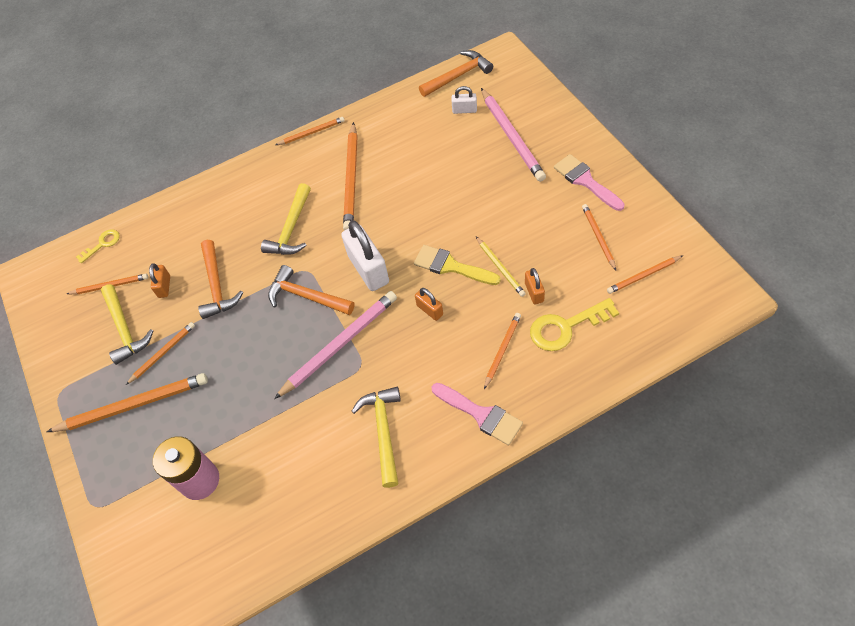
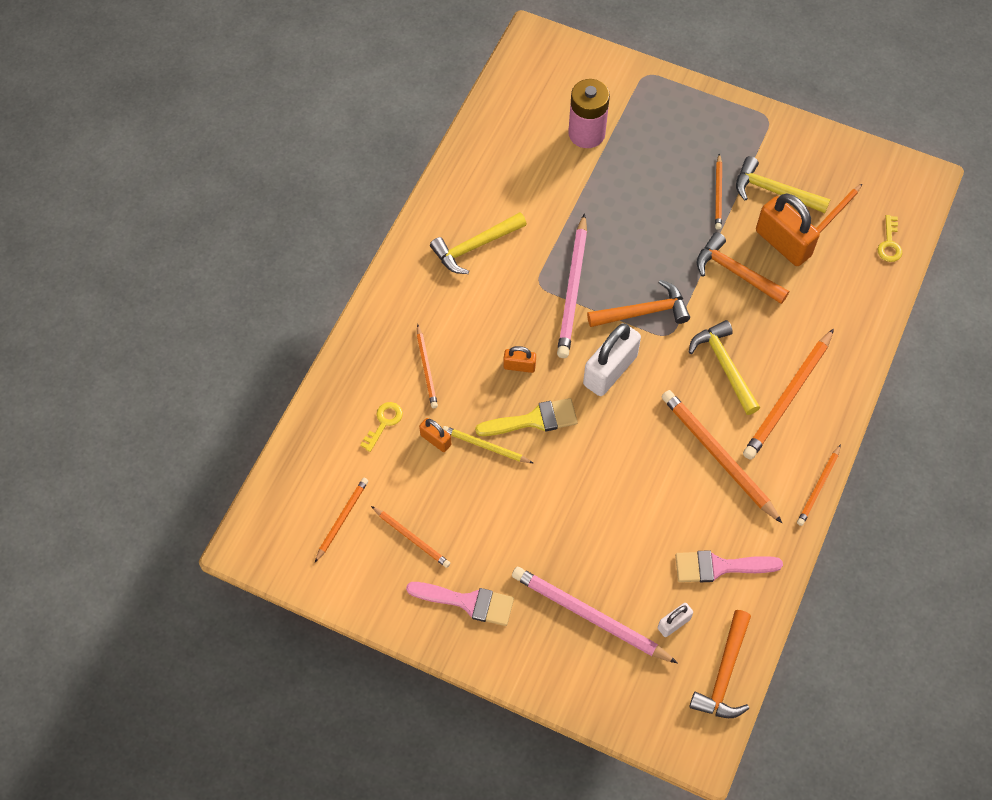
camera: 135 degrees right, 5 degrees up
orange pencil [47,373,208,432] -> orange pencil moved to [743,328,834,460]
orange padlock [149,263,170,298] -> orange padlock [756,194,820,266], size x1.99
white padlock [341,220,389,291] -> white padlock turned 75 degrees counterclockwise [583,323,641,396]
yellow hammer [351,387,401,488] -> yellow hammer turned 105 degrees clockwise [430,212,527,274]
pink brush [432,383,523,445] -> pink brush moved to [675,550,783,582]
yellow key [530,298,619,351] -> yellow key [360,402,403,452], size x0.58

